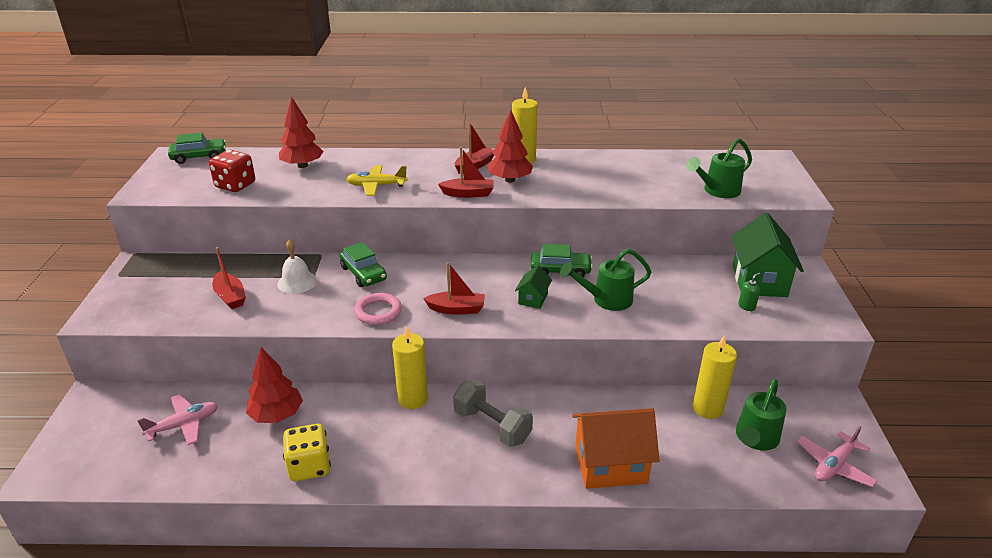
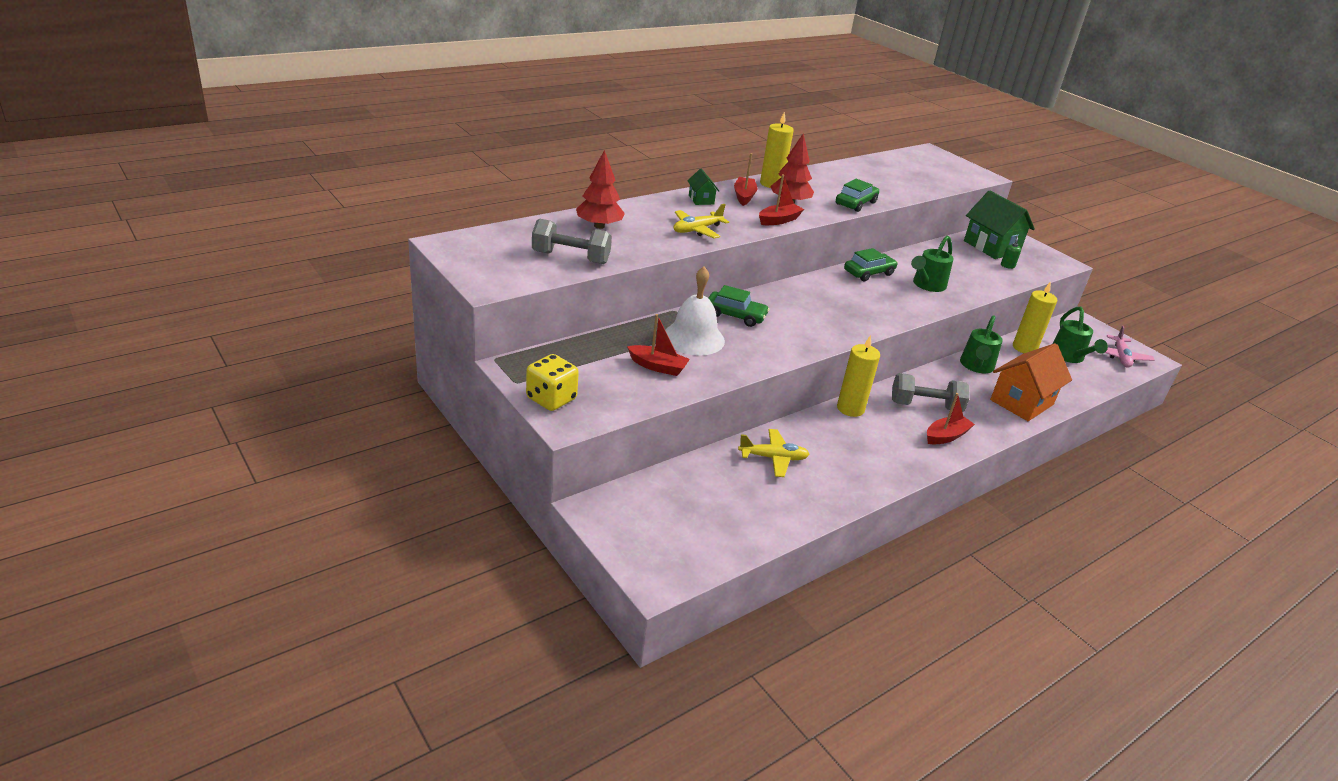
camera: 40 degrees left, 0 degrees up
pink plane [137,394,218,445] -> none
green car [168,132,226,164] -> green car moved to [836,179,879,212]
red dice [209,150,255,192] -> grey dumbbell [532,219,612,264]
red tree [246,347,303,423] -> yellow plane [738,429,809,477]
white bell [277,240,317,294] -> white bell [665,267,725,356], size x1.54
yellow dice [283,424,331,481] -> yellow dice moved to [526,354,579,411]
pink ring [354,293,402,325] -> none
red boat [423,262,485,314] -> red boat moved to [927,393,975,444]
green house [515,265,552,309] -> green house moved to [687,168,719,205]
green watering can [686,138,752,198] -> green watering can moved to [960,315,1003,373]

